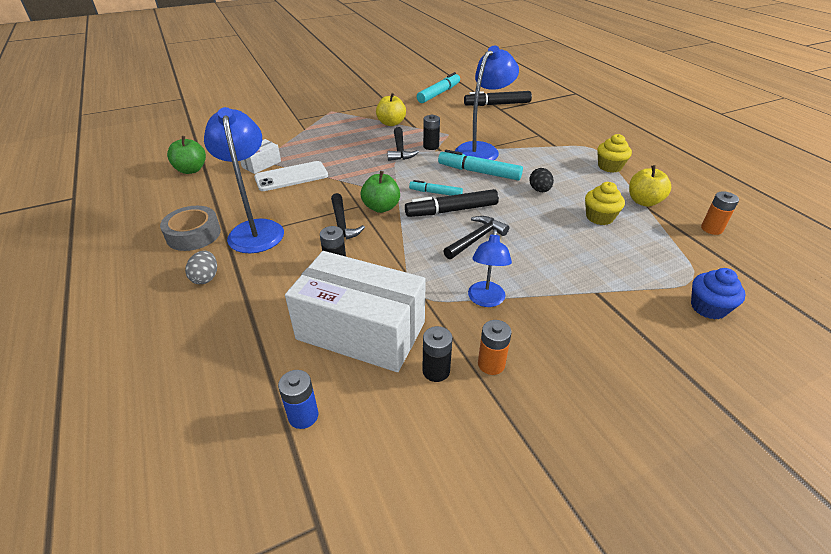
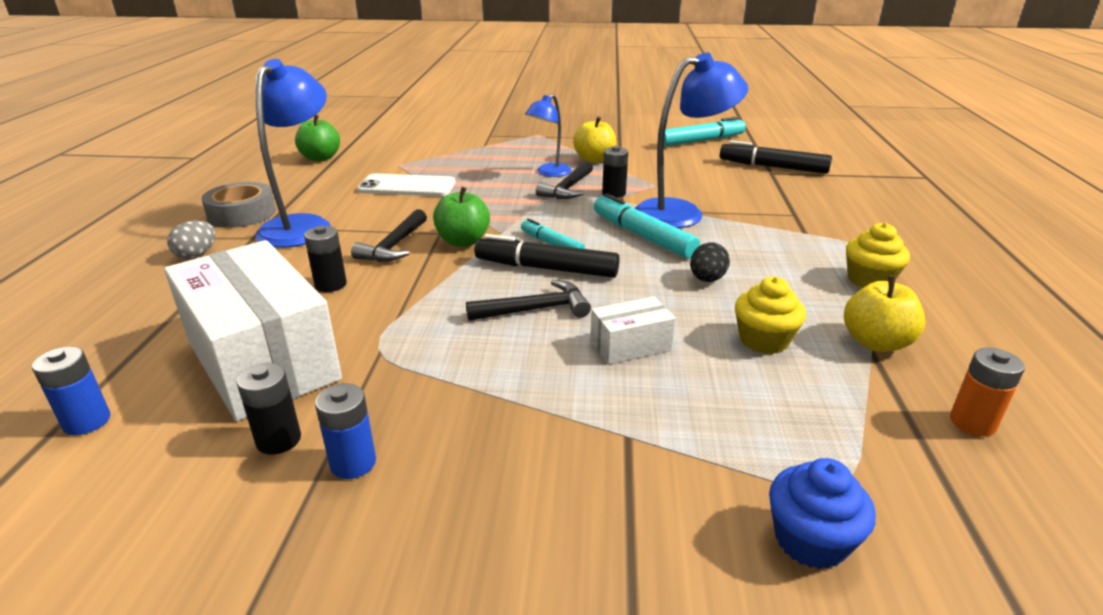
camera: 30 degrees right, 10 degrees down
white box [240,139,281,174] -> white box moved to [590,297,676,365]
blue lamp [468,229,512,307] -> blue lamp moved to [525,94,572,177]
orange battery [478,320,512,375] -> blue battery [315,383,376,479]

